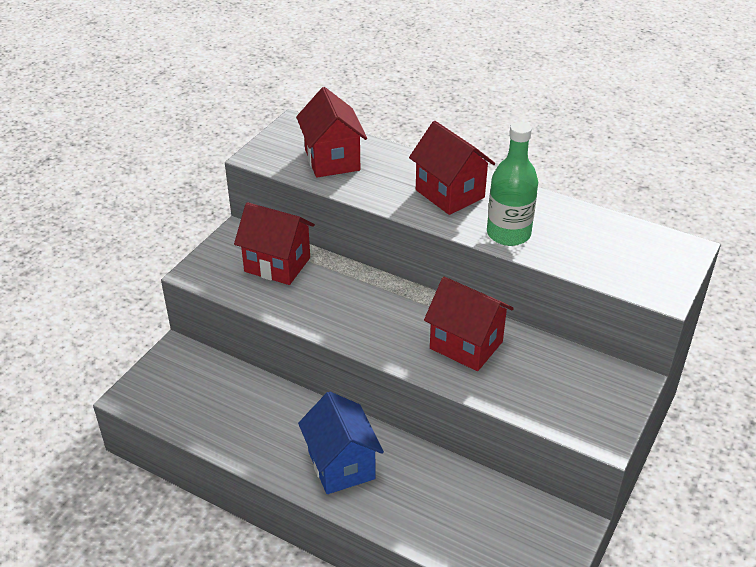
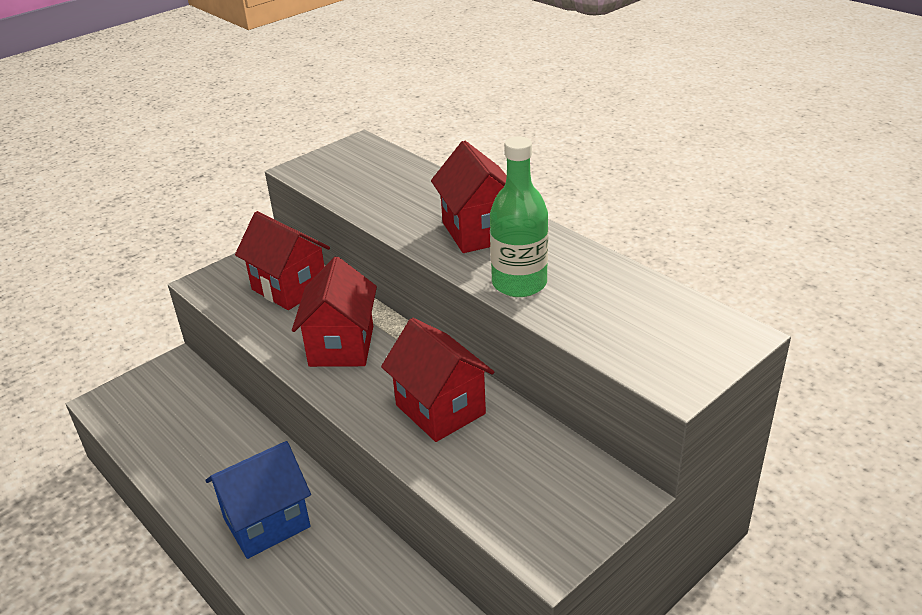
camera: 20 degrees right, 5 degrees down
red house [296,87,367,177] -> red house moved to [292,257,377,367]
blue house [298,391,384,494] -> blue house turned 60 degrees clockwise [205,441,311,559]

